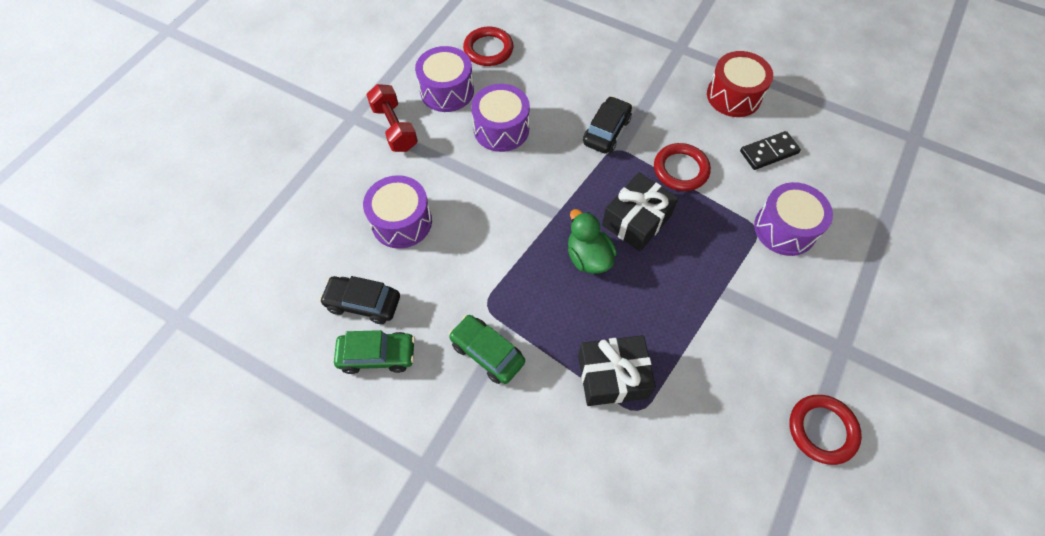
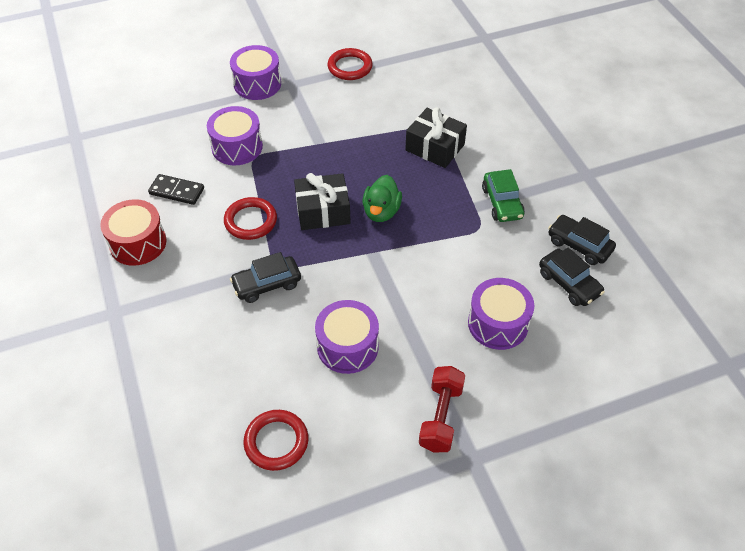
camera: 140 degrees left, 10 degrees down
green car [334,330,415,374] -> black car [548,215,616,265]
purple drum [415,46,474,112] -> purple drum moved to [230,45,281,100]

